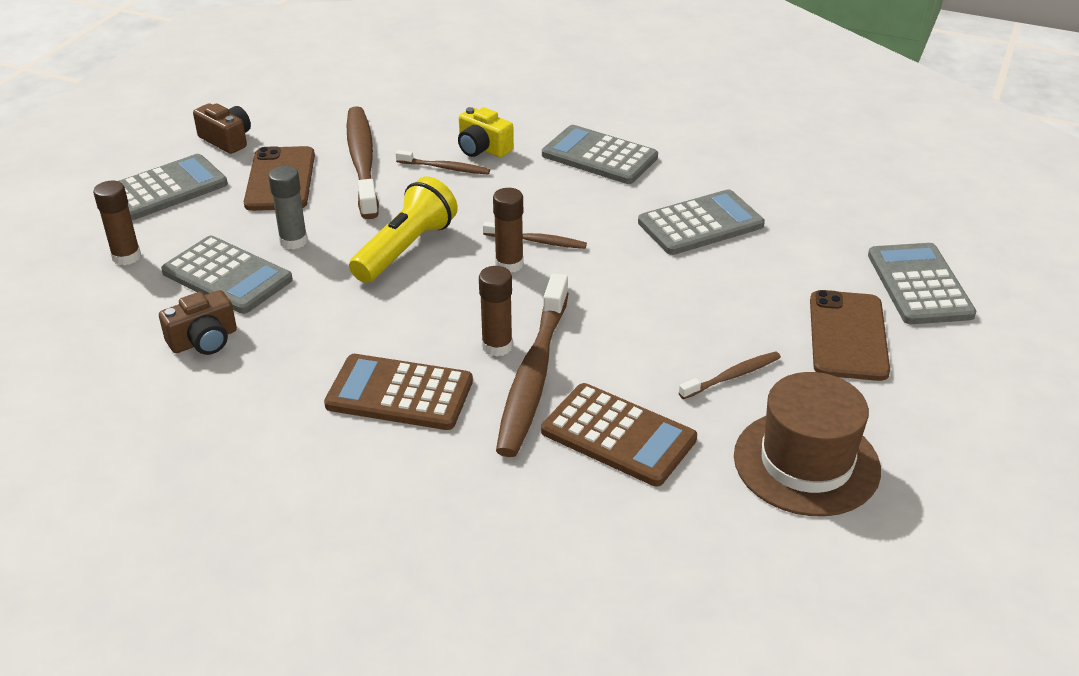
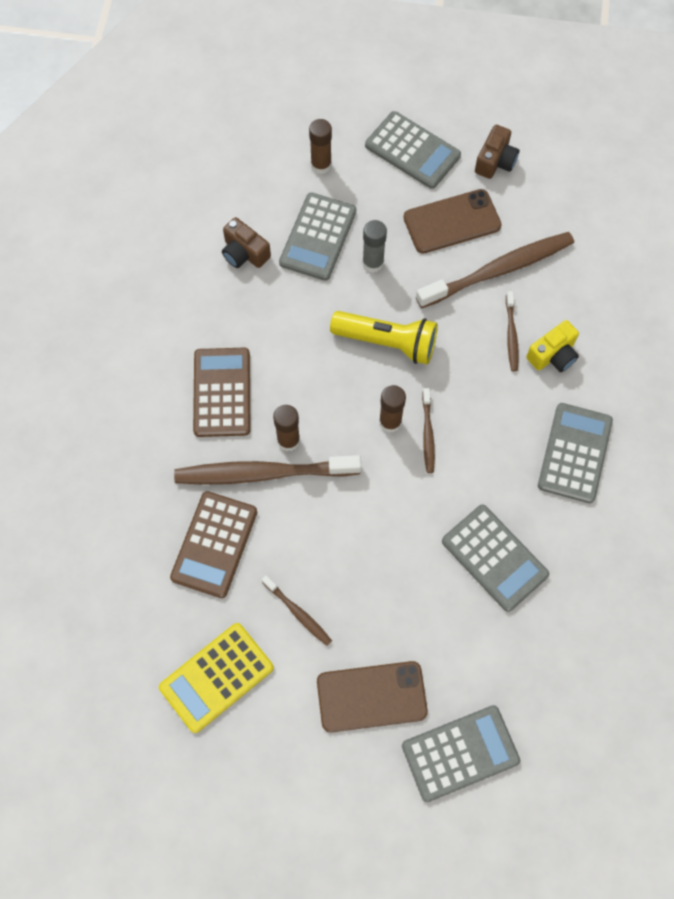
camera: 75 degrees right, 30 degrees up
yellow camera [458,107,514,157] -> yellow camera turned 150 degrees counterclockwise [526,320,579,372]
brown hat [734,372,881,516] -> yellow calculator [159,623,274,733]

